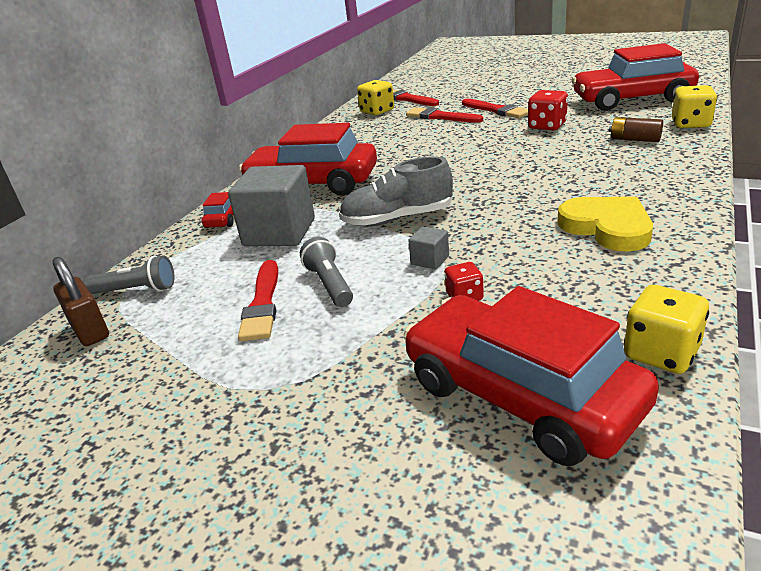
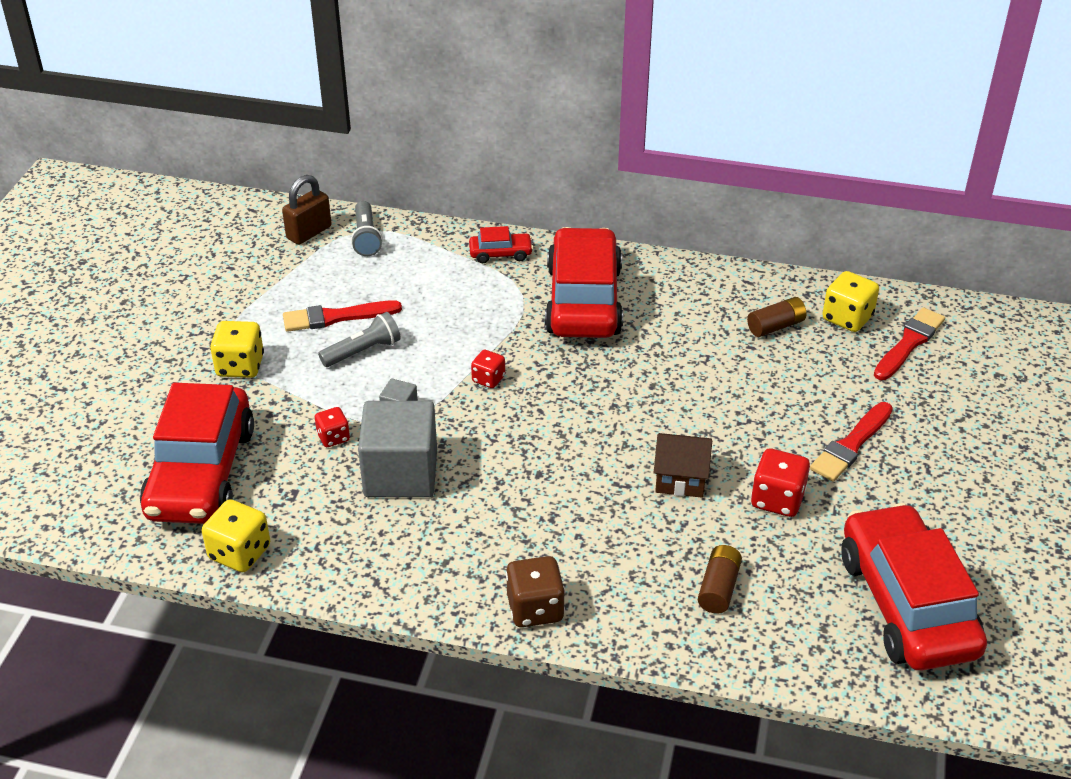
camera: 75 degrees right, 10 degrees up
grey cube [228,165,315,246] -> grey cube moved to [358,401,437,497]
grey shoe [339,156,453,226] -> red dice [471,350,505,388]
red car [404,286,659,466] -> red car turned 150 degrees clockwise [140,383,254,524]
red brush [406,108,483,123] -> none
yellow heart [557,197,653,252] -> none
yellow dice [672,85,717,128] -> yellow dice moved to [210,321,264,378]
none -> brown dice [506,556,565,627]
none -> brown house [654,433,712,498]
none -> brown battery [747,297,807,337]

